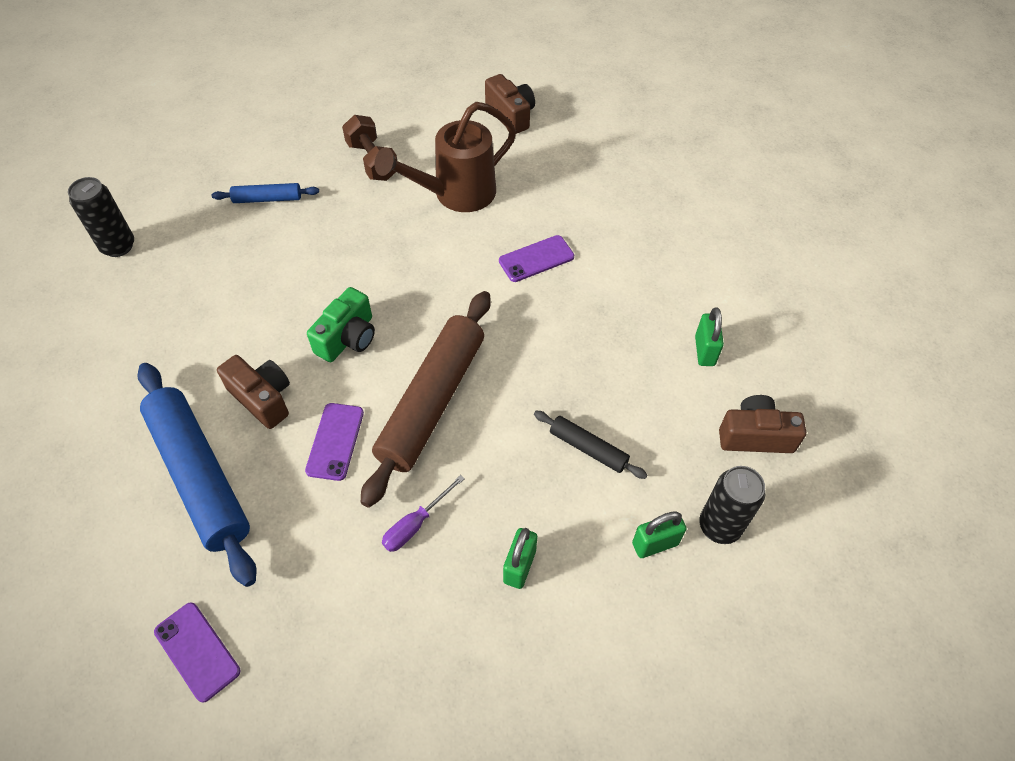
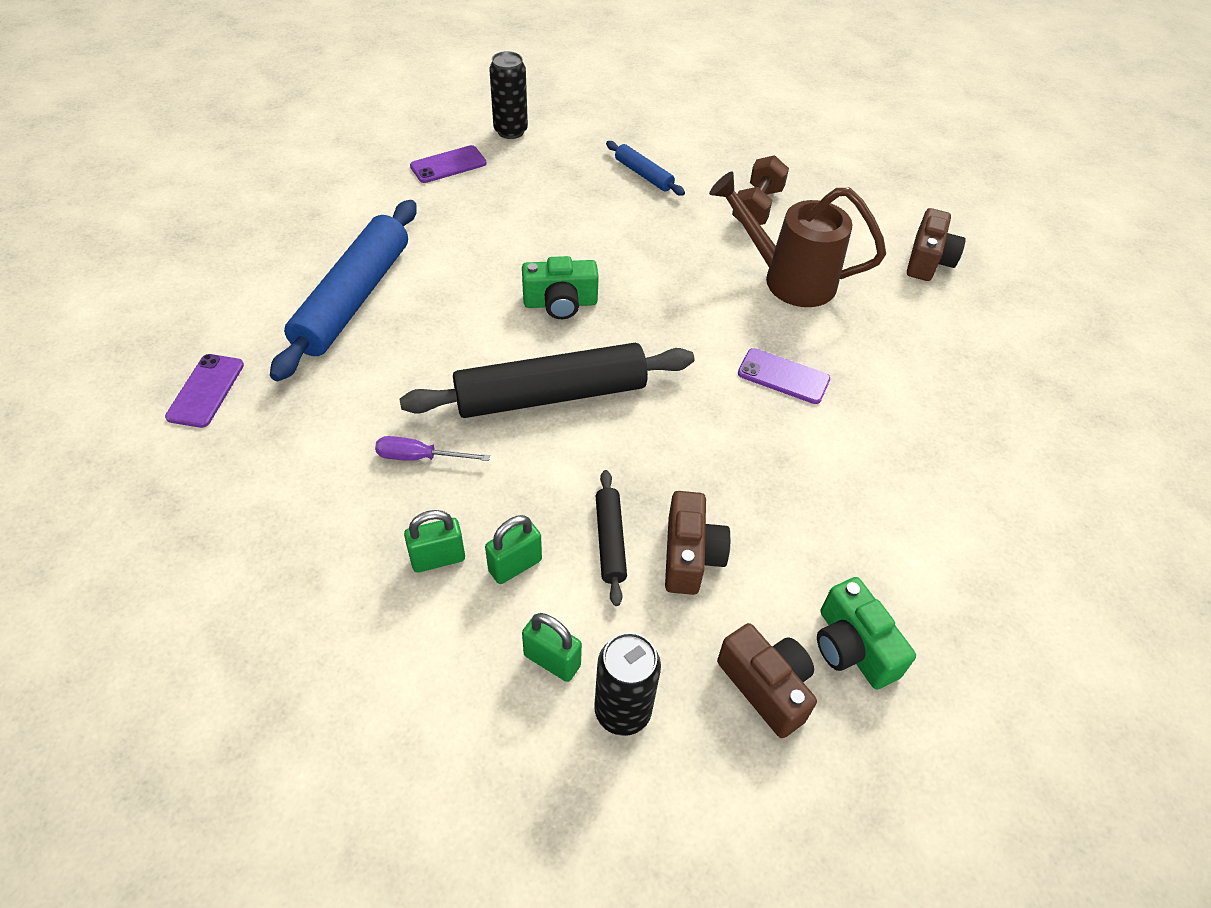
camera: 50 degrees right, 5 degrees down
brown camera [217,355,290,429] -> brown camera moved to [665,491,731,595]
purple phone [305,403,364,481] -> purple phone moved to [410,145,487,183]
brown rolling pin [361,291,491,508] -> black rolling pin [400,343,694,418]
green padlock [695,307,724,366] -> green padlock moved to [485,515,542,584]
none -> green camera [817,577,916,690]

